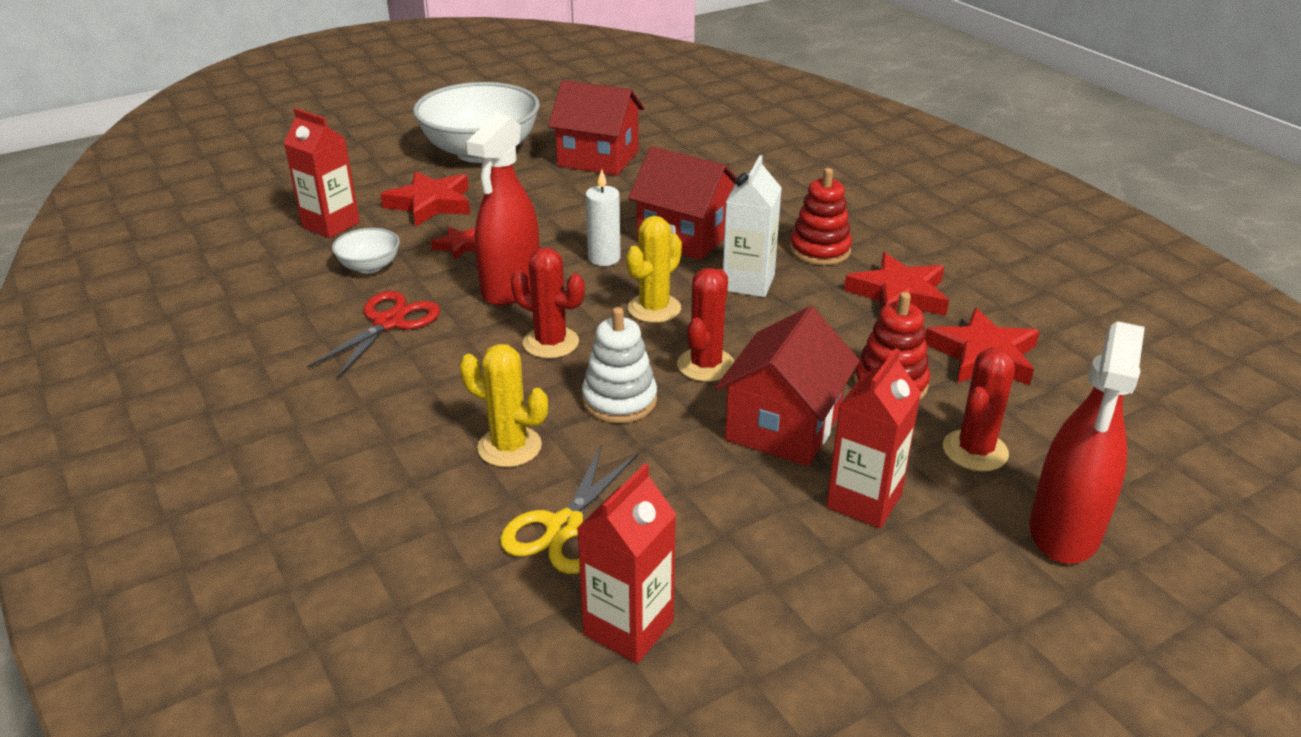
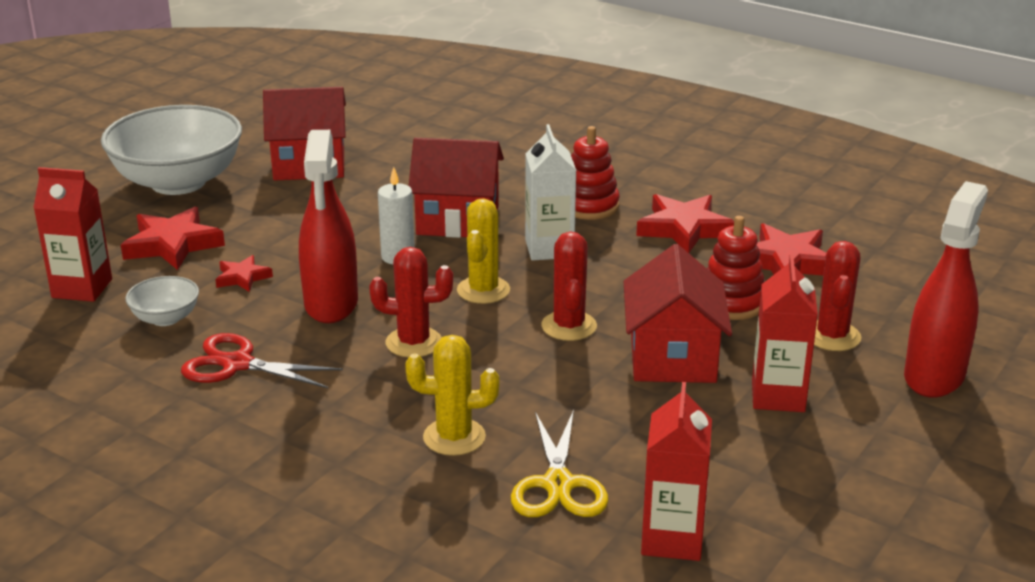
camera: 25 degrees left, 5 degrees down
red scissors [307,291,440,379] -> red scissors turned 75 degrees counterclockwise [181,333,343,388]
white stacking toy [582,307,657,423] -> none
red spray bottle [1030,321,1145,564] -> red spray bottle turned 150 degrees counterclockwise [904,181,988,397]

